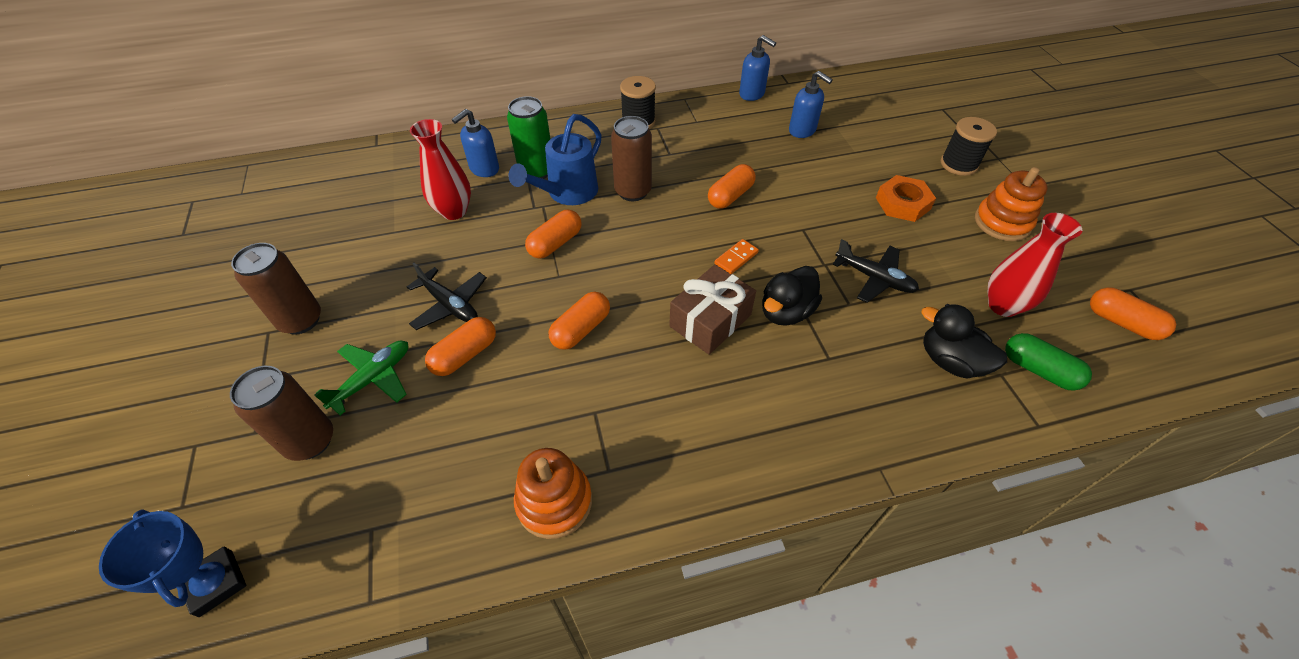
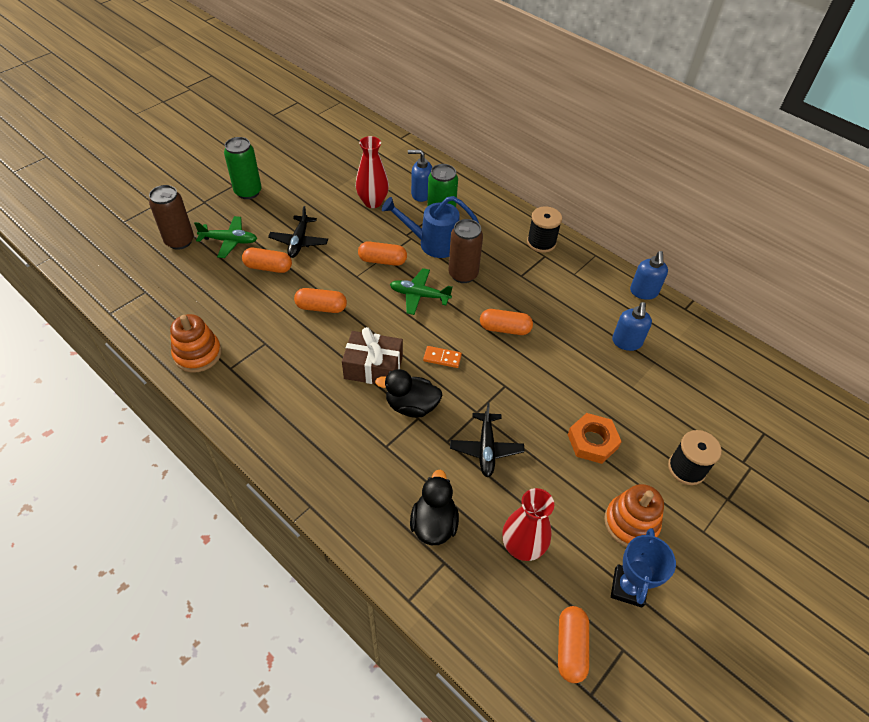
camera: 55 degrees right, 0 degrees up
blue trophy [99,510,246,617] -> blue trophy moved to [611,528,676,608]
brown can [231,243,321,335] -> green can [224,137,262,199]
green capsule [1005,333,1092,391] -> none
none -> green plane [390,268,452,315]

